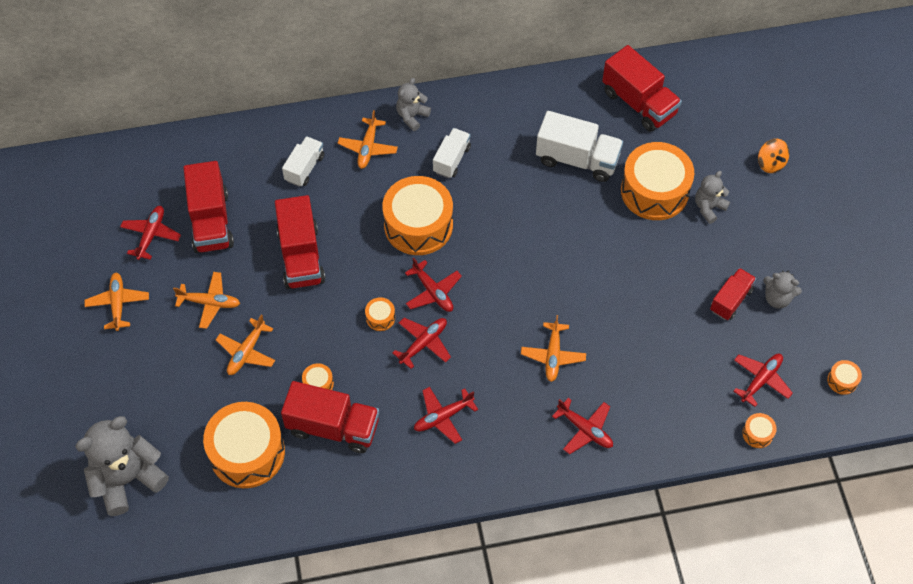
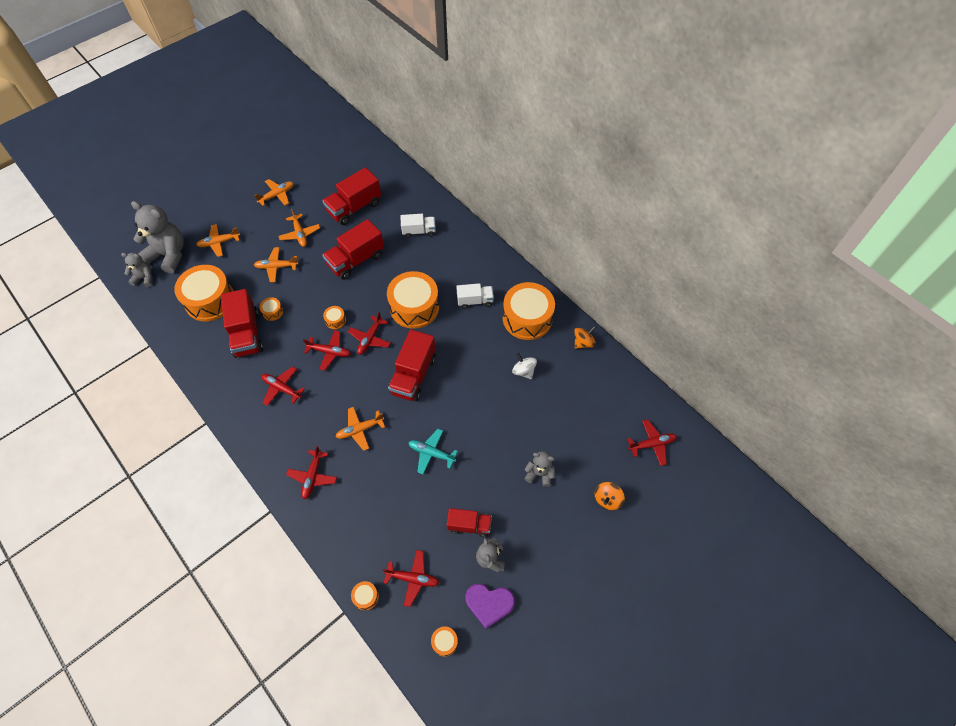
camera: 60 degrees right, 0 degrees up
red plane [120,206,181,260] -> red plane moved to [627,419,677,466]
orange plane [338,110,398,169] -> orange plane moved to [196,224,240,257]
grey teddy bear [396,78,431,131] -> grey teddy bear moved to [121,253,152,287]
white truck [536,111,623,182] -> white spinning top [512,353,537,379]
red truck [602,45,682,132] -> red truck moved to [388,330,436,402]
orange drum [621,142,694,220] -> orange drum moved to [503,282,555,340]
none -> turquoise plane [408,429,458,474]
none -> purple heart [465,584,515,629]
none -> orange spinning top [575,326,596,349]

